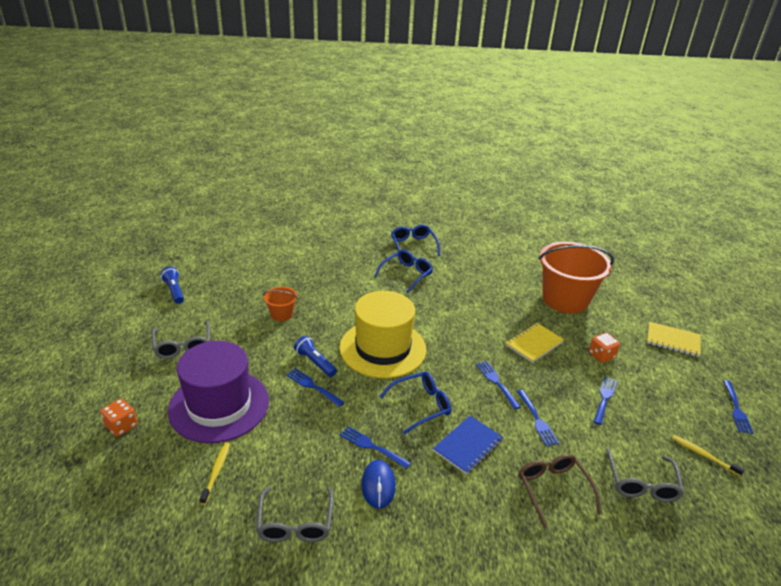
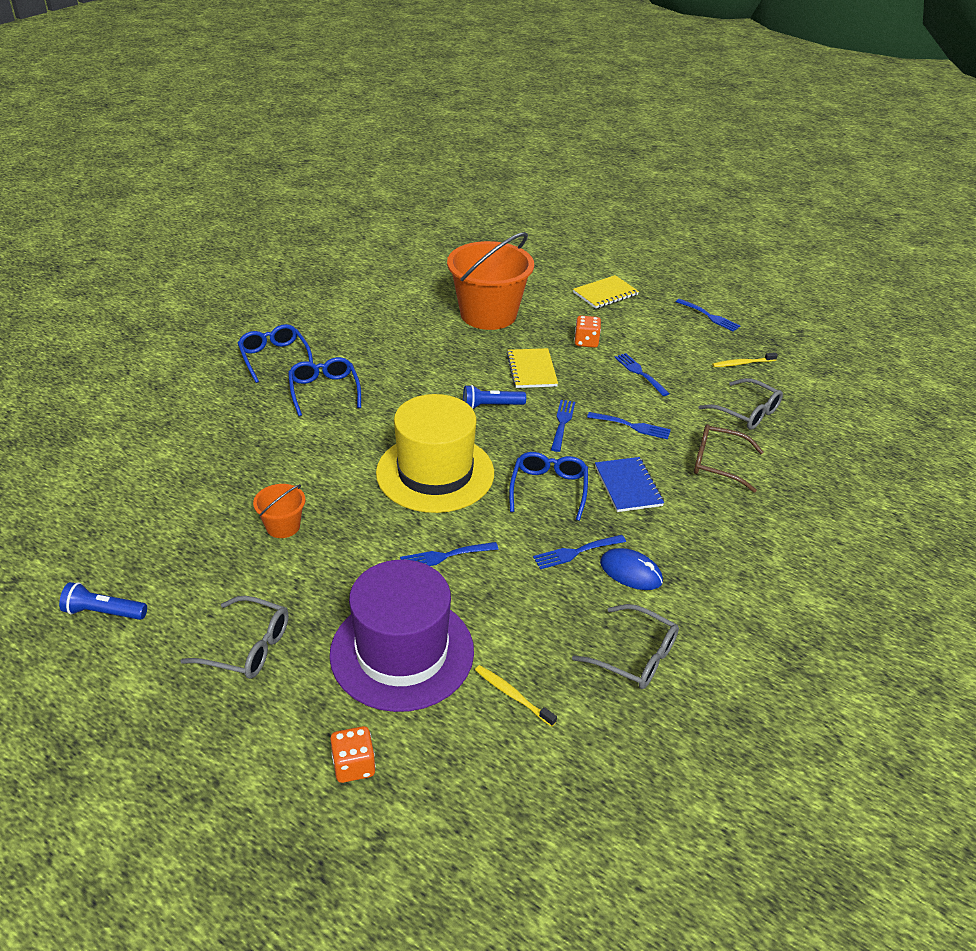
camera: 55 degrees left, 5 degrees up
blue flashlight [294,336,337,377] -> blue flashlight moved to [463,385,526,409]
blue glasses [391,224,440,256] -> blue glasses turned 45 degrees clockwise [238,324,313,383]
blue fork [476,361,521,410] -> blue fork turned 90 degrees clockwise [551,400,575,452]

